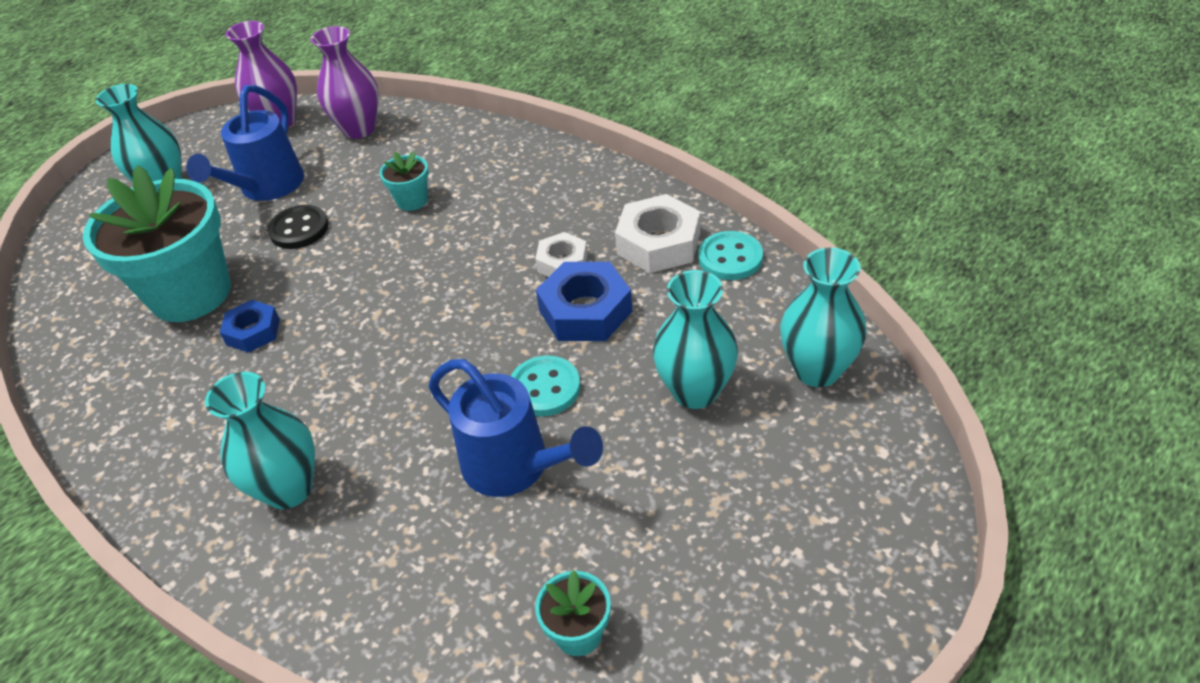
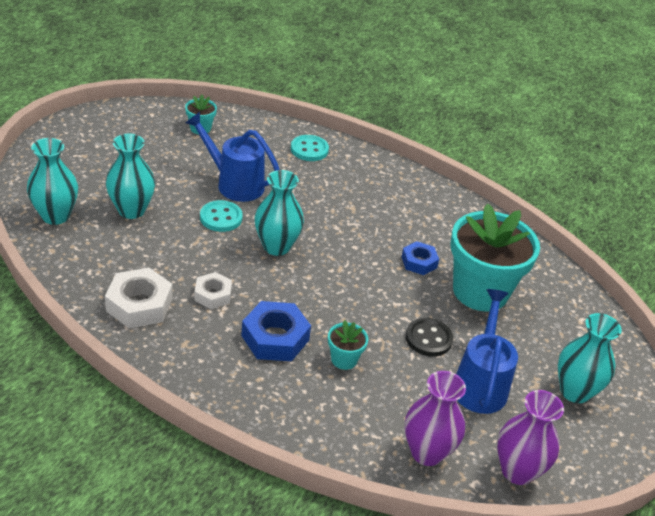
camera: 165 degrees right, 5 degrees down
turquoise vase [205,372,315,509] -> turquoise vase moved to [255,170,304,256]
blue nut [536,262,632,341] -> blue nut moved to [241,301,311,361]
turquoise button [698,231,763,280] -> turquoise button moved to [291,135,329,161]

